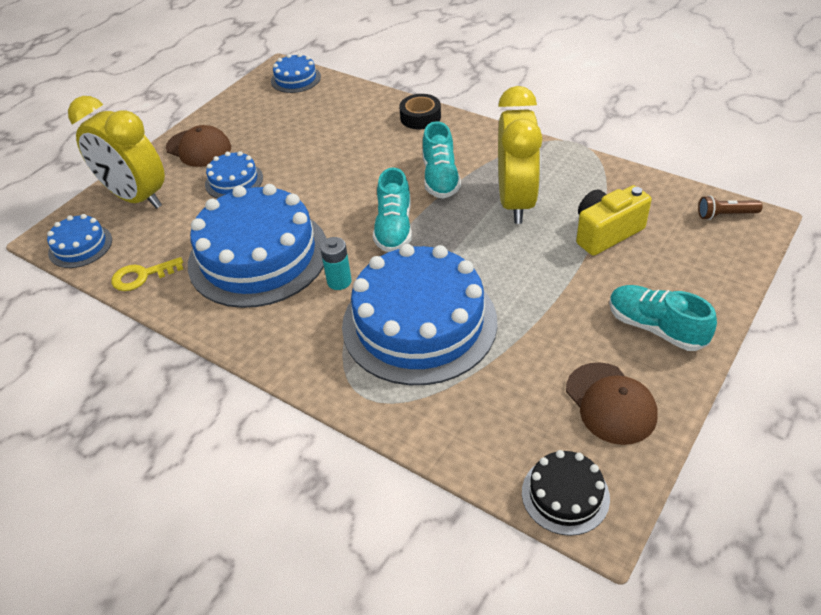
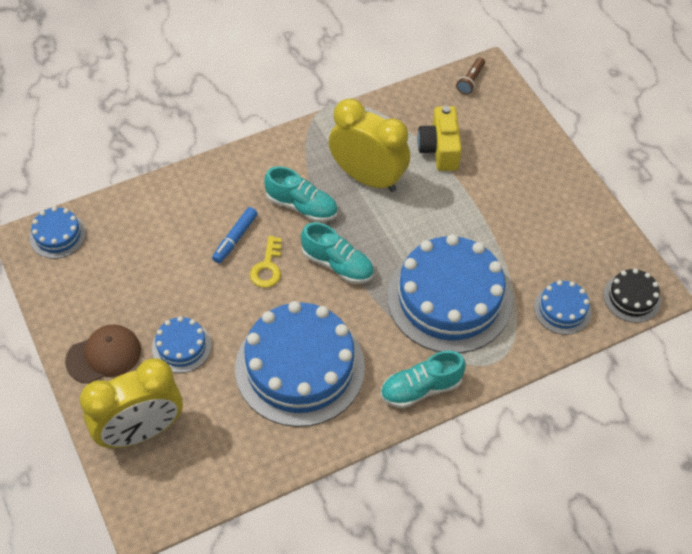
camera: 65 degrees left, 10 degrees up
blue cake [47,214,112,268] -> blue cake moved to [534,280,592,335]
yellow key [111,257,183,291] -> yellow key moved to [250,236,282,288]
turquoise battery [320,237,351,290] -> none
black tape [399,94,441,129] -> none
brown cap [566,362,657,445] -> none
turquoise shoe [609,285,717,351] -> turquoise shoe moved to [380,351,466,408]
none -> blue marker [212,207,258,264]

